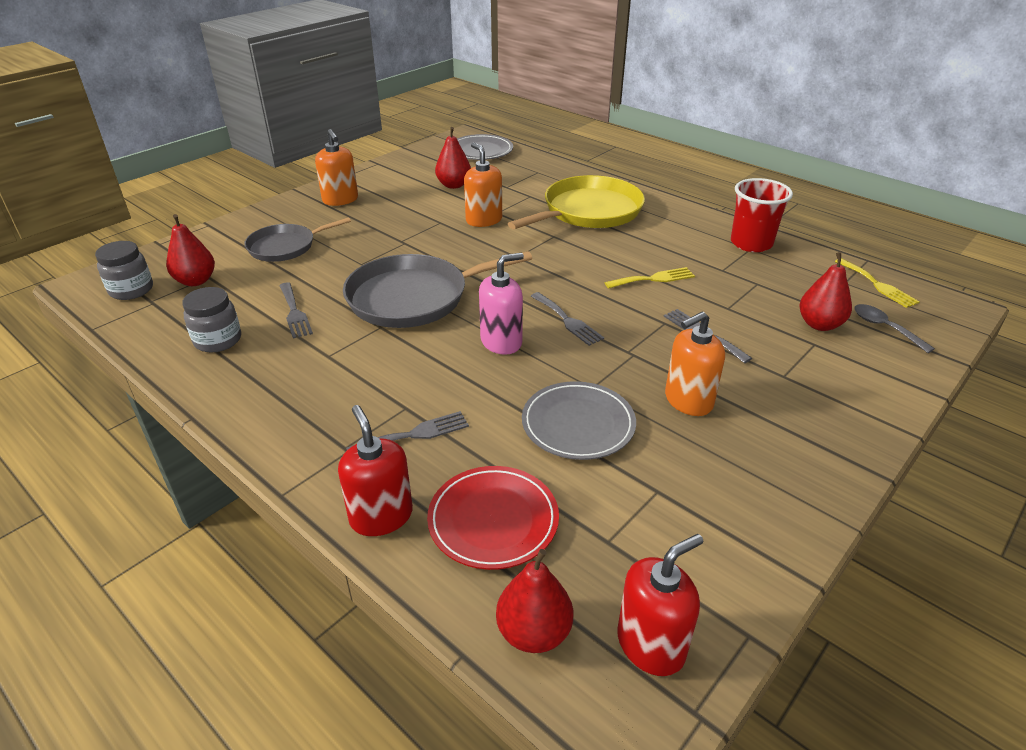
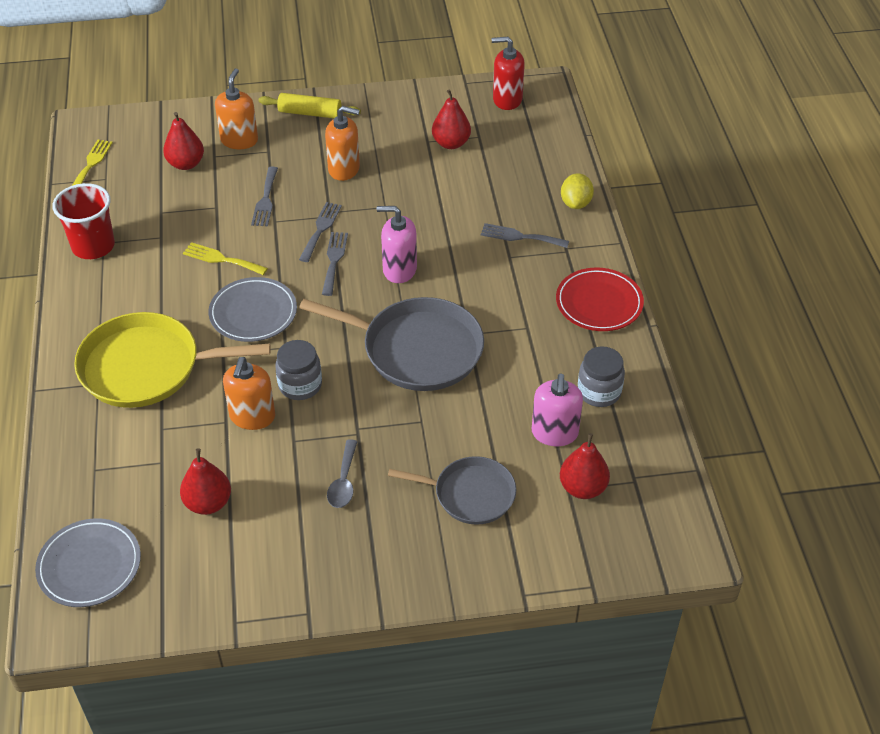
camera: 140 degrees left, 10 degrees up
grey jar [95,241,153,300] -> grey jar moved to [275,340,322,400]
grey fork [279,282,313,338] -> grey fork moved to [299,202,342,262]
orange soap dispenser [315,129,358,206] -> orange soap dispenser moved to [215,68,258,149]
red soap dispenser [338,405,413,536] -> yellow lemon [561,173,594,209]
red plate [427,466,559,570] -> red plate moved to [556,268,644,331]
red pear [496,549,573,653] -> red pear moved to [432,89,471,149]
grey plate [522,381,636,460] -> grey plate moved to [208,277,297,342]
grey spoon [854,304,935,353] -> grey spoon moved to [327,439,358,508]
none -> yellow rolling pin [259,93,361,118]
none -> pink soap dispenser [532,373,583,446]

